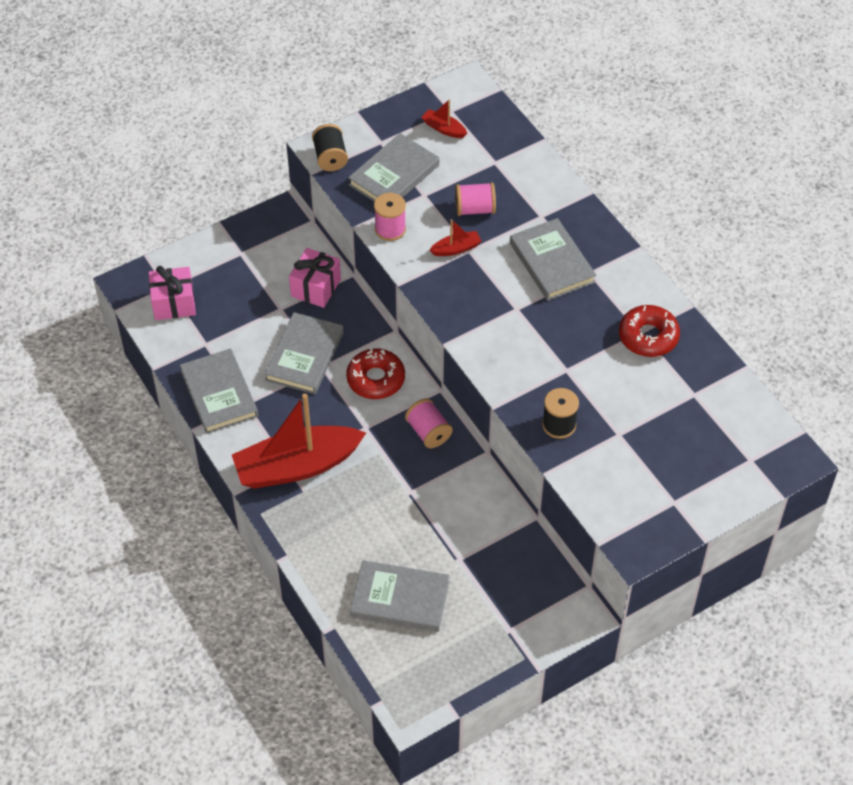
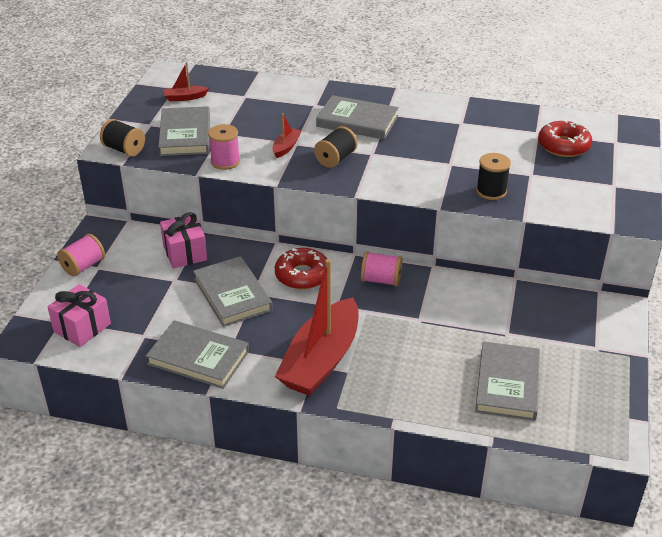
camera: 45 degrees left, 15 degrees down
grey book [350,560,449,632] -> grey book turned 45 degrees counterclockwise [475,341,540,421]
pink spool [455,182,496,216] -> pink spool moved to [57,234,105,277]
red donut [619,305,680,357] -> red donut moved to [538,120,592,157]
none -> black spool [314,126,358,168]

